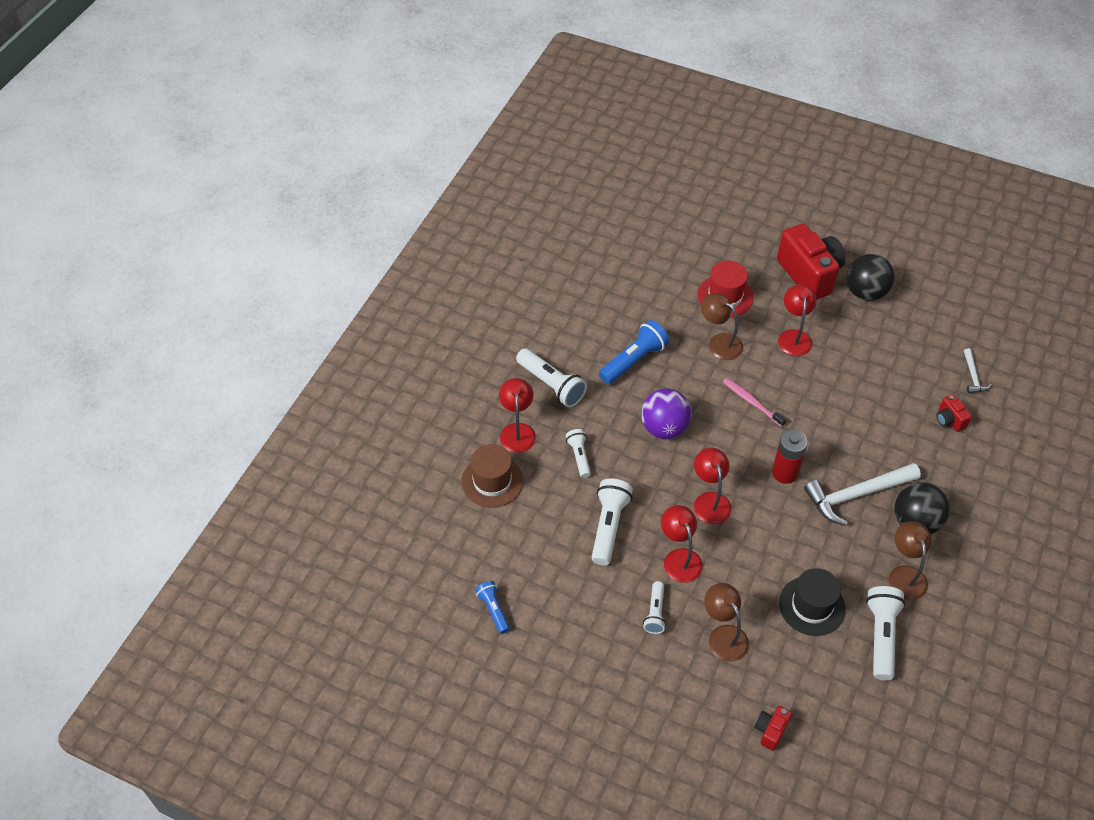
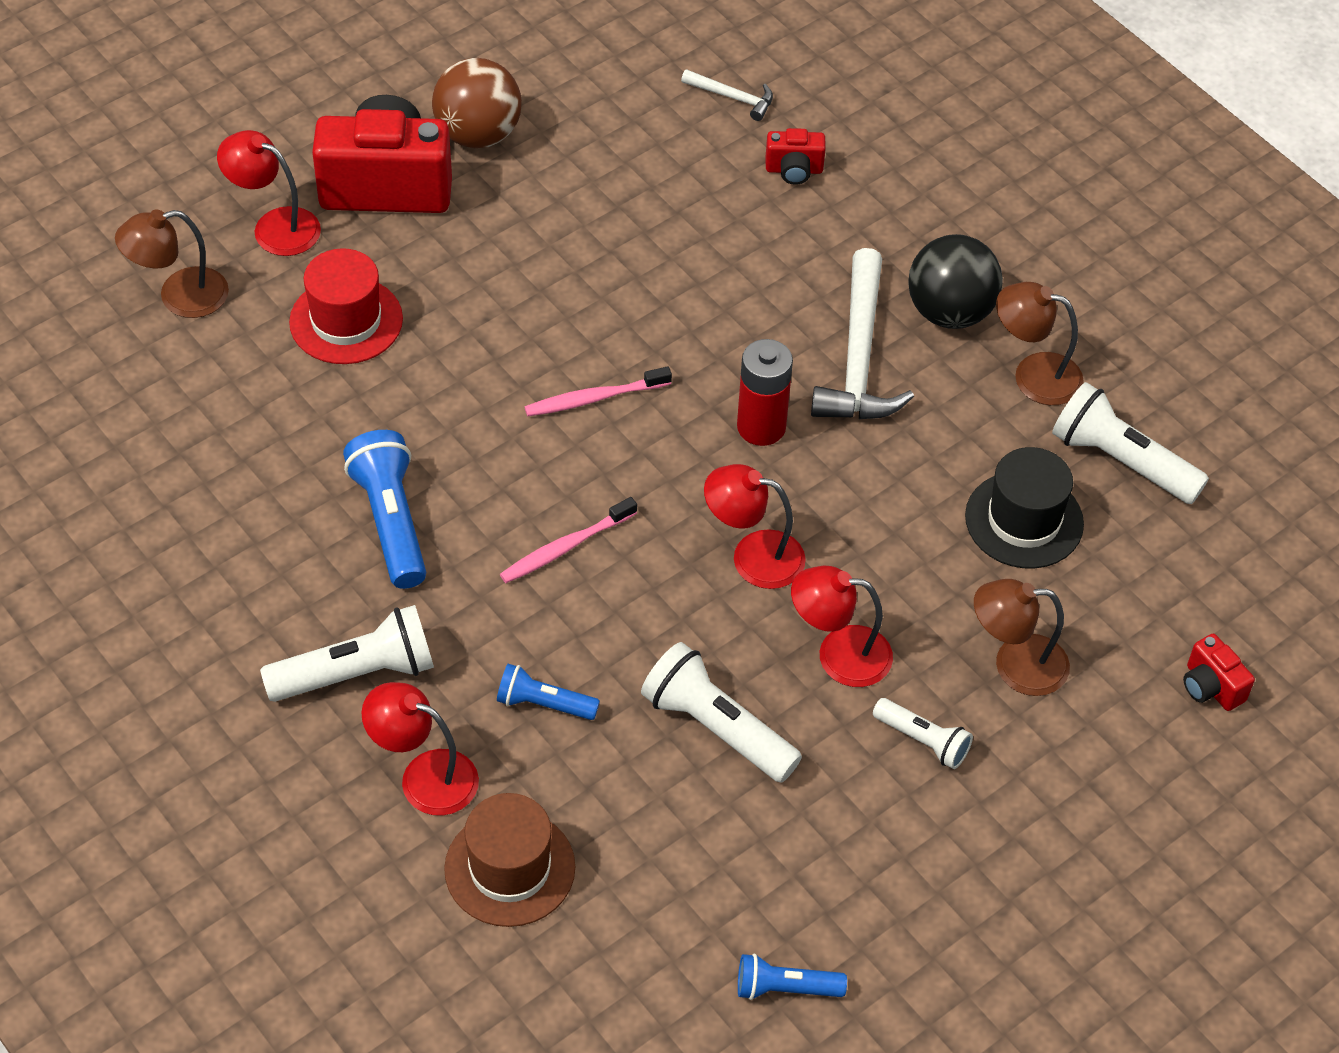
camera: 65 degrees left, 0 degrees up
white flashlight [566,429,591,478] -> blue flashlight [497,664,600,720]
purple ball [641,389,692,439] -> pink toothbrush [500,497,637,583]
brown lamp [701,293,743,360] -> brown lamp moved to [115,209,229,318]
red lamp [778,284,817,356] -> red lamp moved to [217,130,321,256]
black ball [846,254,895,301] -> brown ball [432,58,522,148]

